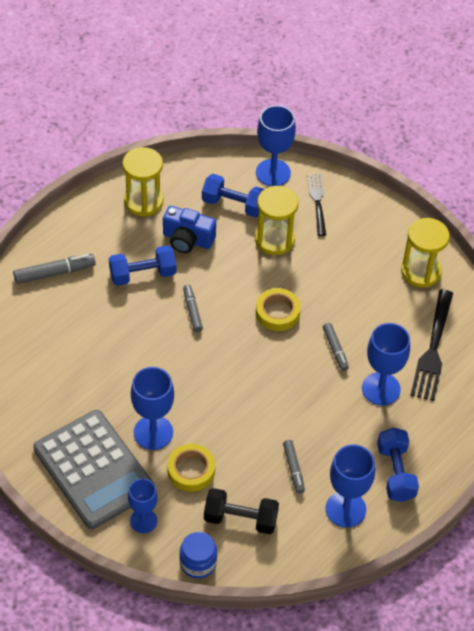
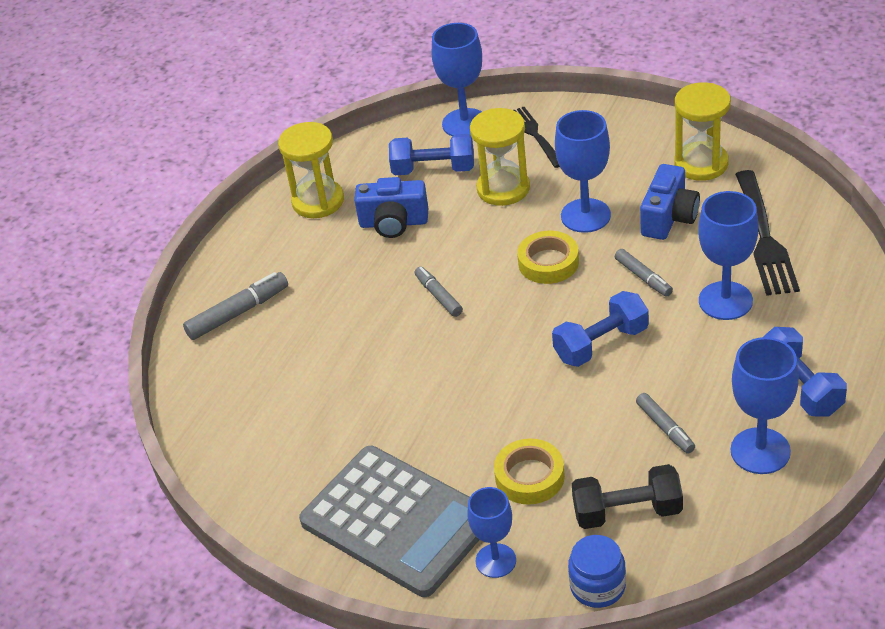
camera: 10 degrees left, 10 degrees down
blue dumbbell [109,245,176,286] -> blue dumbbell moved to [552,291,649,367]
blue goblet [131,367,174,450] -> blue goblet moved to [555,110,611,233]
none -> blue camera [640,164,700,240]

